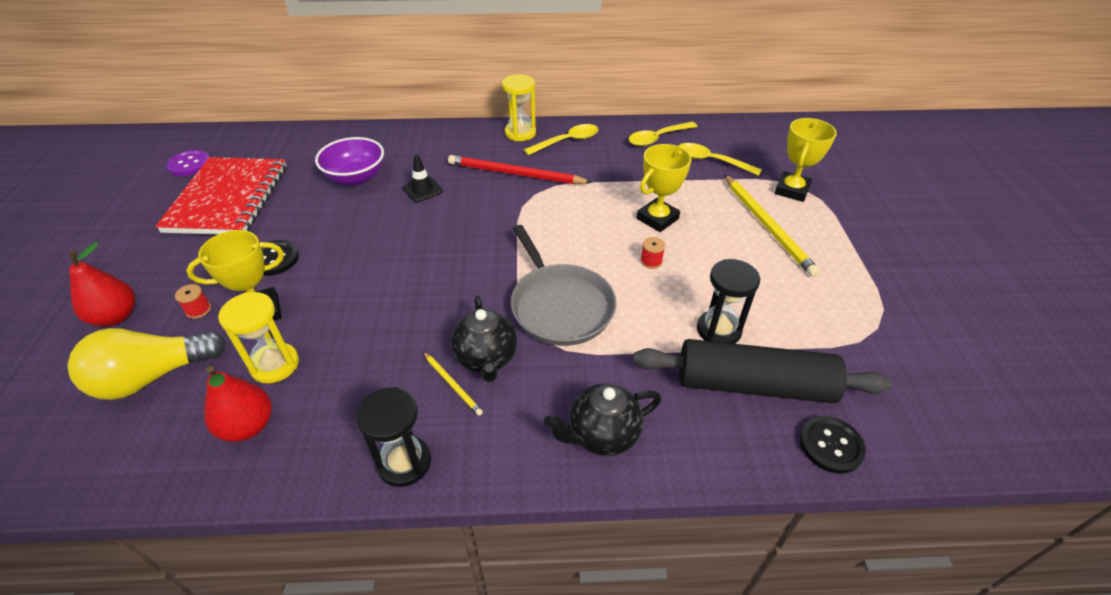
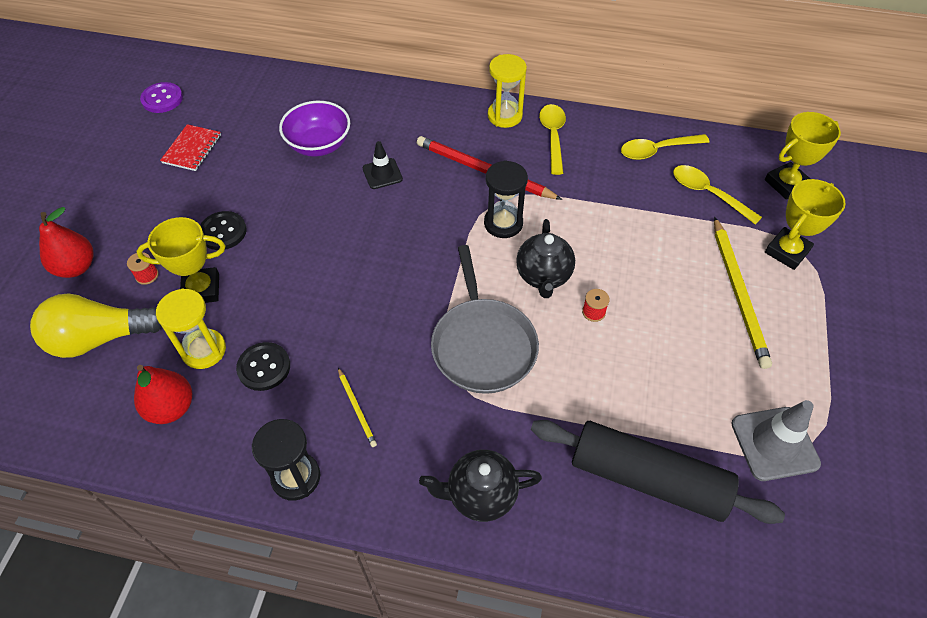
camera: 15 degrees right, 10 degrees up
red notebook [155,157,286,234] -> red notebook [160,124,221,171], size x0.46
black teapot [451,296,517,382] -> black teapot moved to [516,219,575,298]
yellow spoon [524,124,598,155] -> yellow spoon turned 75 degrees counterclockwise [539,104,566,175]
yellow trophy [637,144,692,232] -> yellow trophy moved to [765,112,841,199]
black hourglass [697,259,760,344] -> black hourglass moved to [484,161,528,238]
black button [800,416,866,474] -> black button moved to [236,342,290,391]
none -> grey traffic cone [731,400,821,481]

